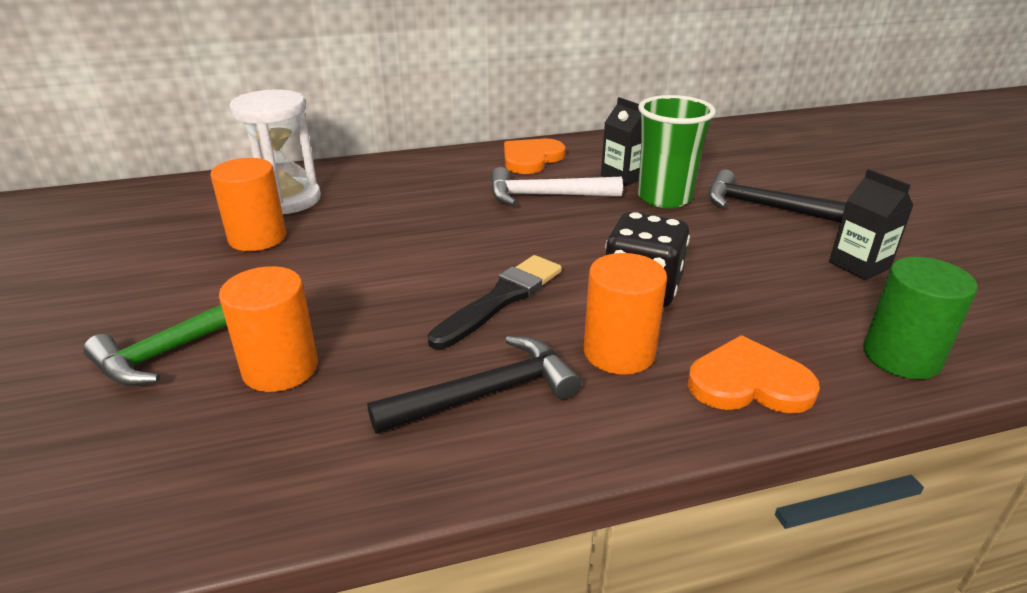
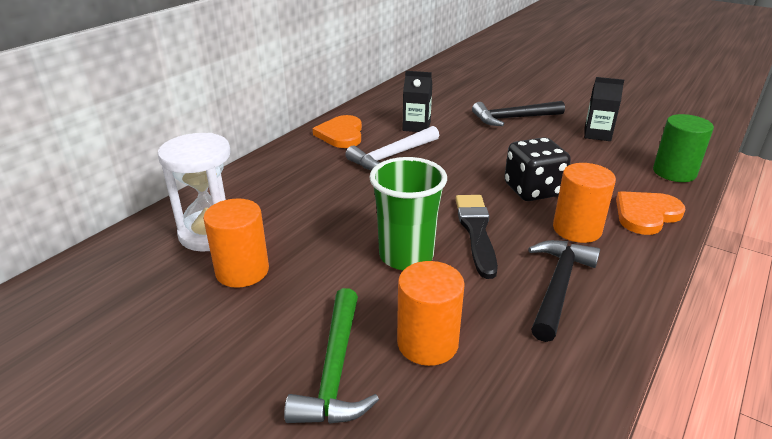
camera: 40 degrees left, 0 degrees up
green cup [638,95,716,208] -> green cup moved to [369,157,447,270]

